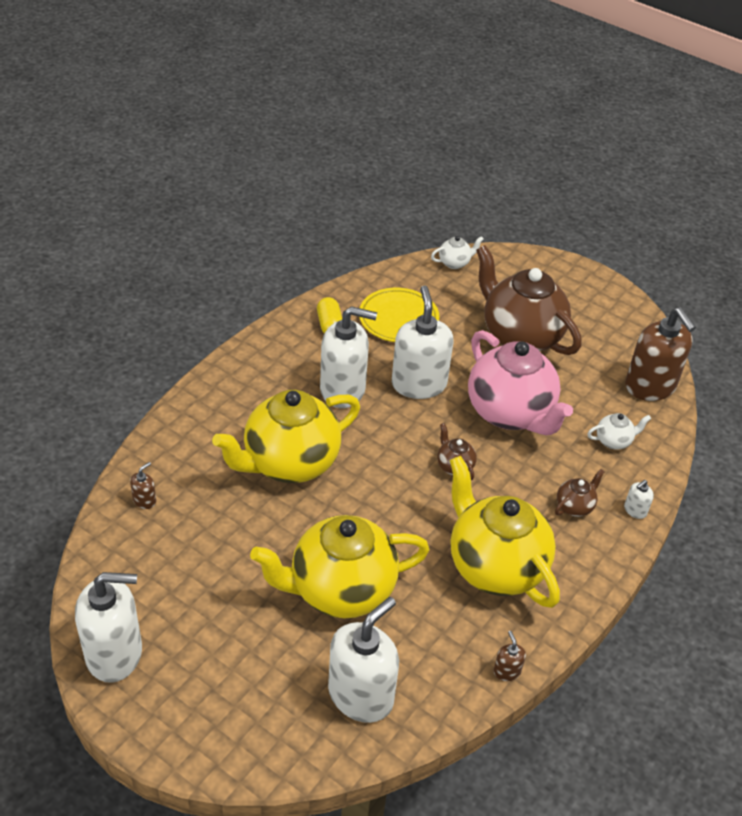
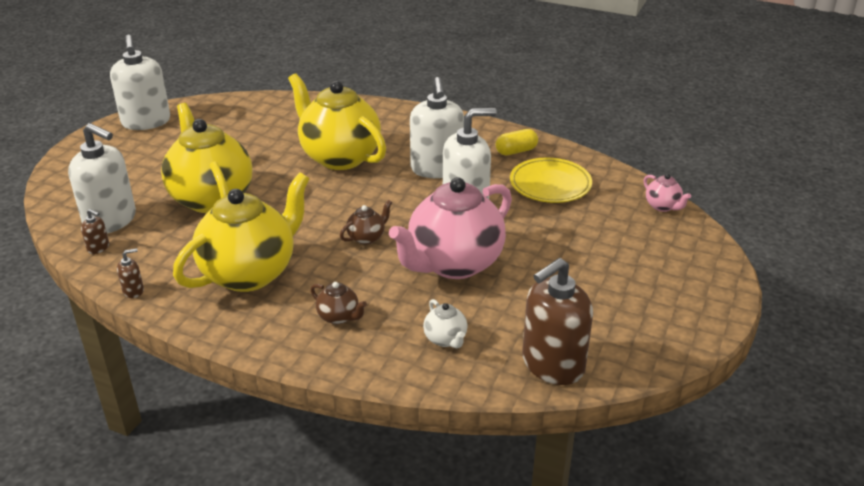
camera: 80 degrees right, 10 degrees down
brown soap dispenser [130,462,156,509] -> brown soap dispenser moved to [81,209,109,254]
white teapot [431,236,484,269] -> pink teapot [644,174,691,212]
brown teapot [476,245,582,355] -> none
white soap dispenser [624,480,654,519] -> none

